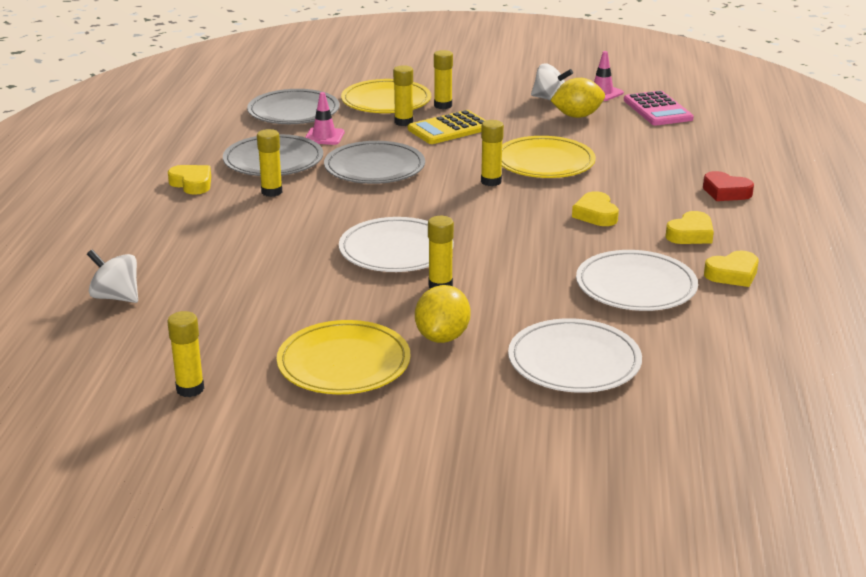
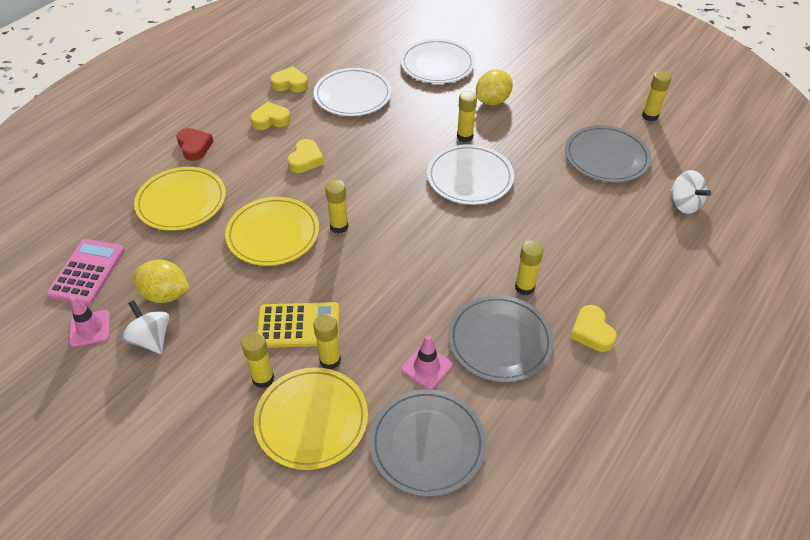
camera: 150 degrees left, 20 degrees up
yellow plate [277,320,411,394] -> yellow plate moved to [134,167,226,231]
grey plate [324,141,425,184] -> grey plate moved to [565,125,651,182]

